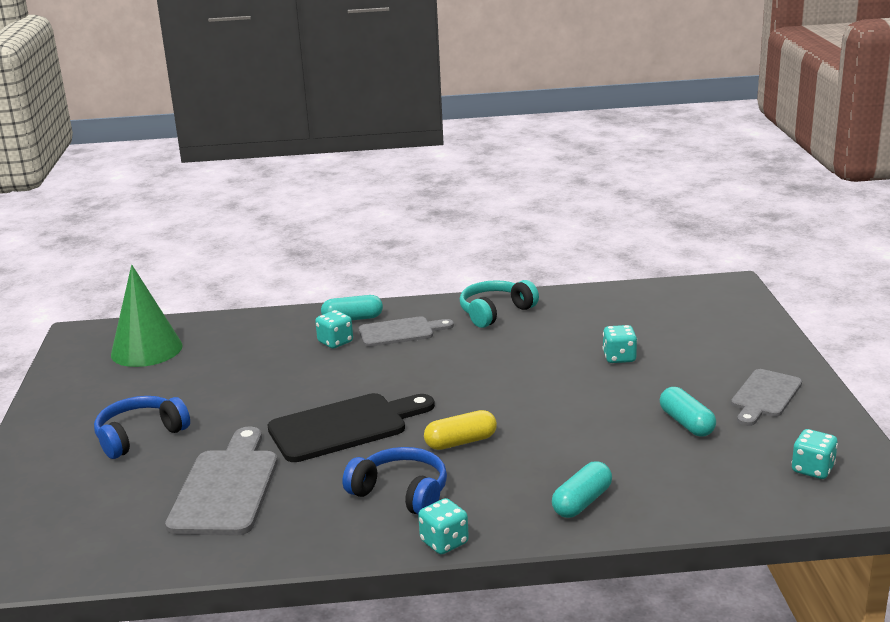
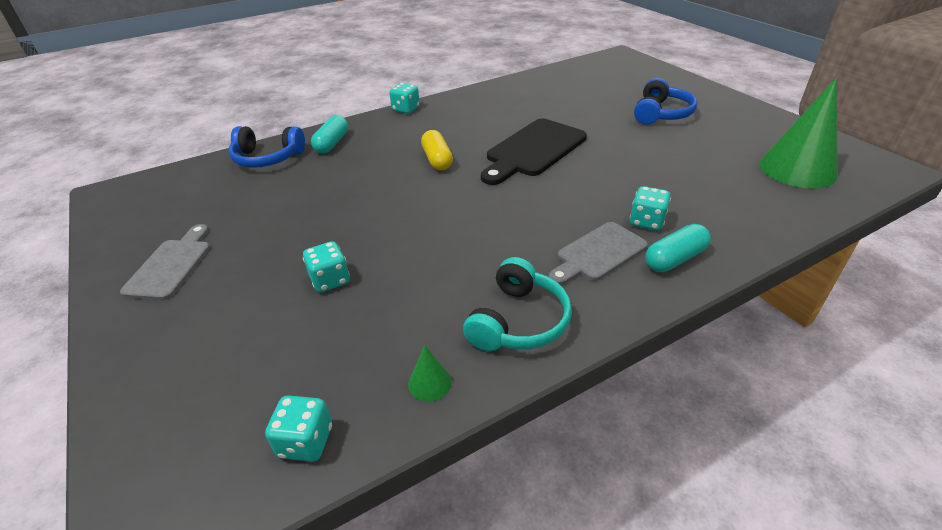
camera: 155 degrees right, 15 degrees up
grey cutting board [165,427,278,535] -> none
blue headphones [342,447,447,515] -> blue headphones moved to [229,126,305,168]
yellow capsule [424,410,497,450] -> yellow capsule turned 60 degrees counterclockwise [421,130,453,170]
turquoise capsule [660,387,716,437] -> none
turquoise dice [791,429,838,479] -> turquoise dice moved to [265,395,332,462]
none -> green cone [408,345,452,402]

